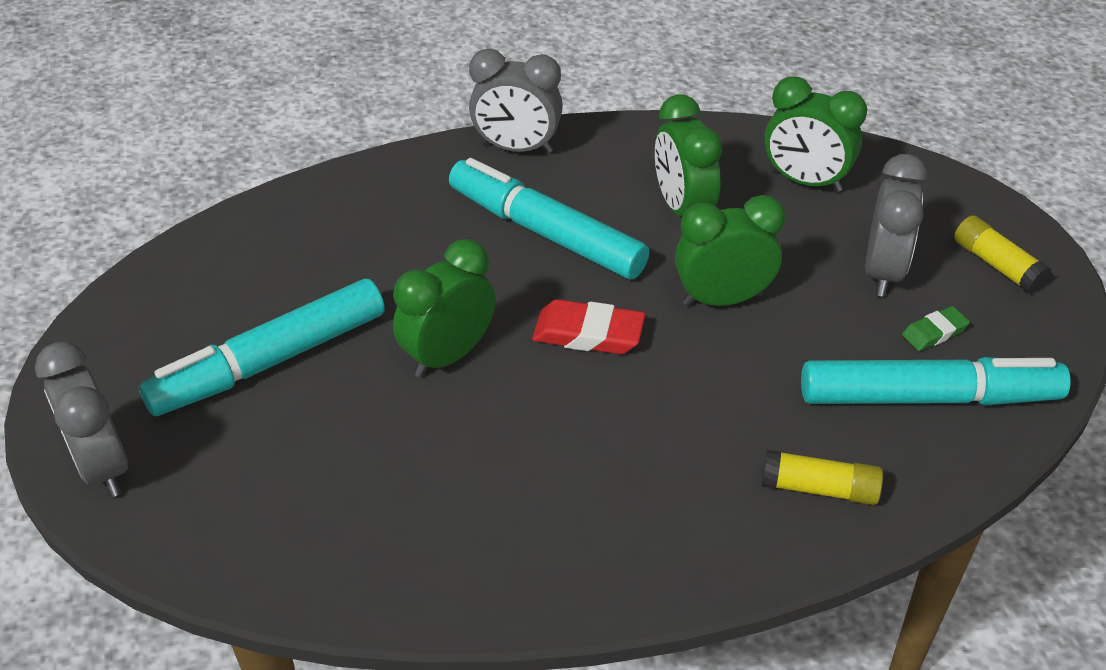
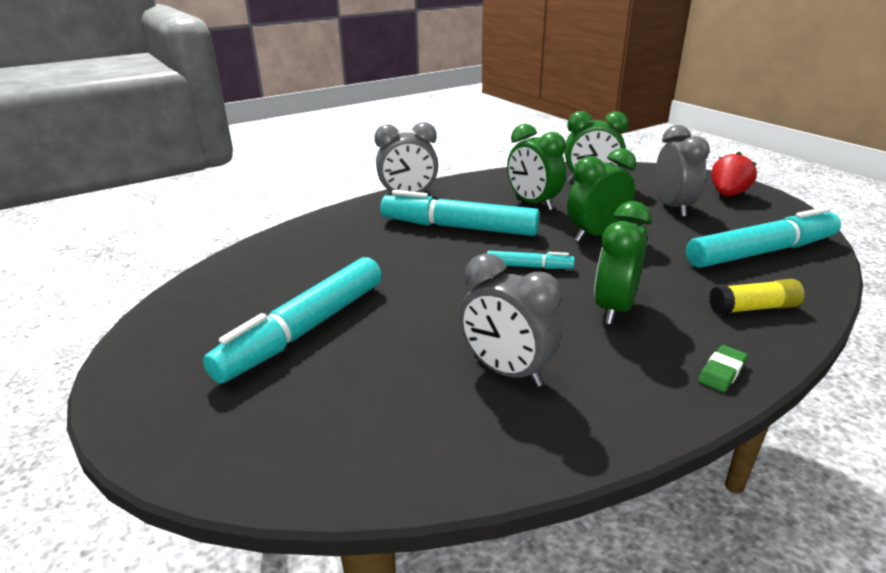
camera: 20 degrees left, 15 degrees down
grey clock [35,342,128,497] -> grey clock moved to [460,253,562,387]
green clock [393,239,496,377] -> green clock moved to [594,201,652,325]
red eraser [532,299,645,354] -> turquoise marker [487,251,575,269]
green eraser [902,306,970,351] -> green eraser moved to [698,345,748,392]
yellow glue stick [954,215,1051,294] -> red strawberry [711,152,757,196]

